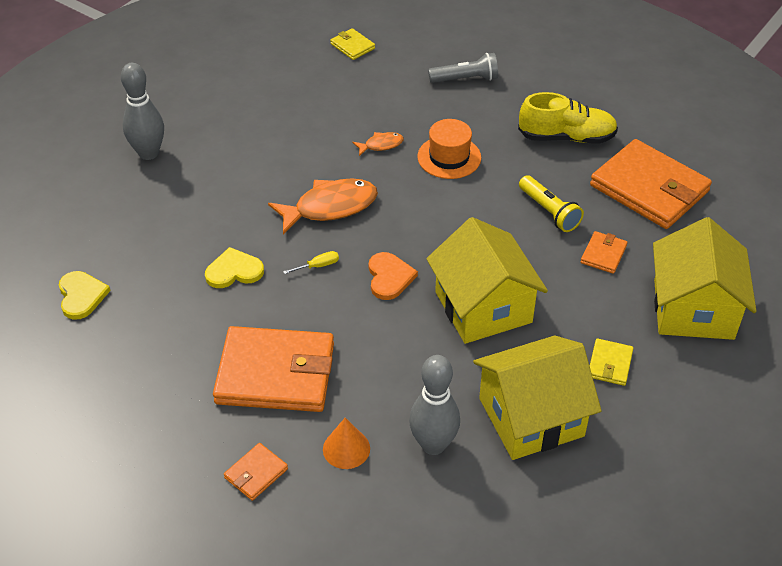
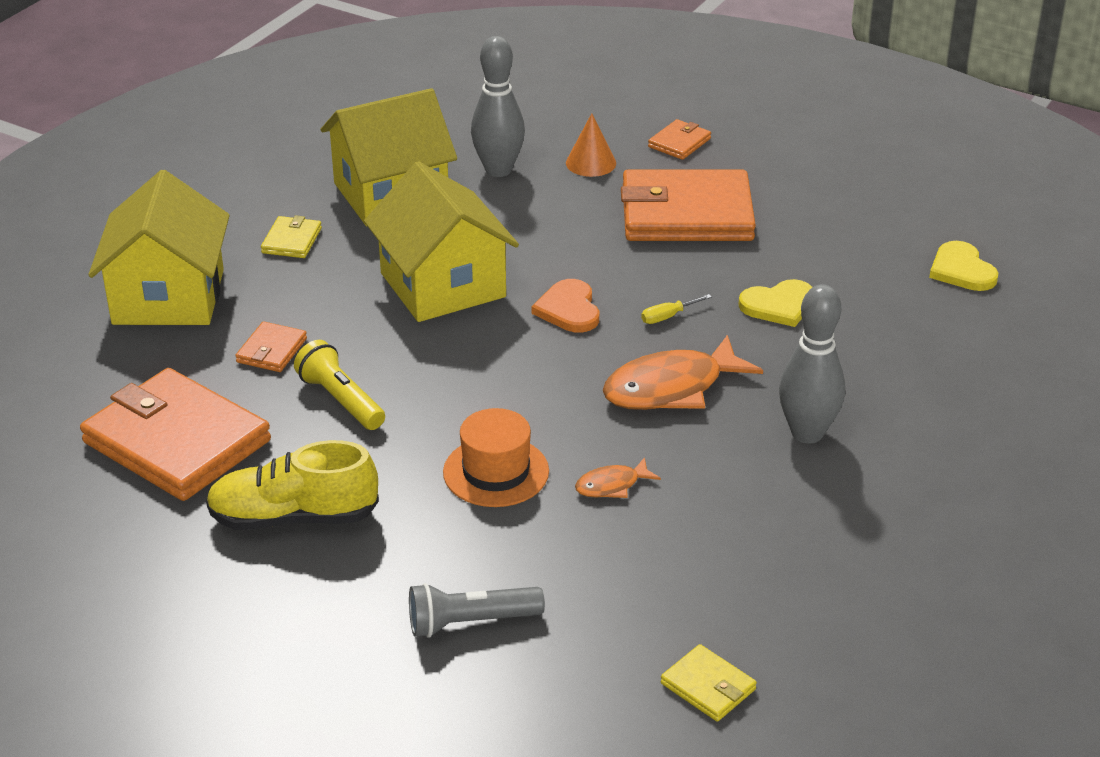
camera: 175 degrees right, 10 degrees down
grey bowling pin [121,63,164,160] -> grey bowling pin moved to [779,284,845,444]

